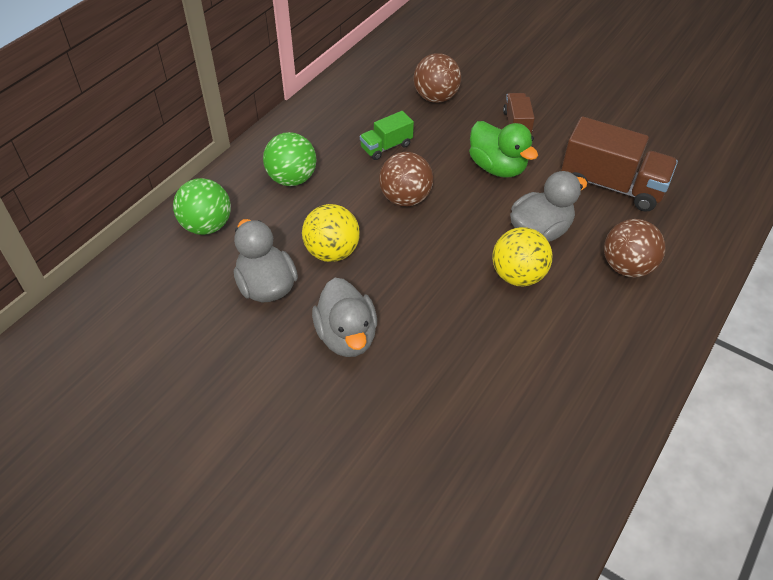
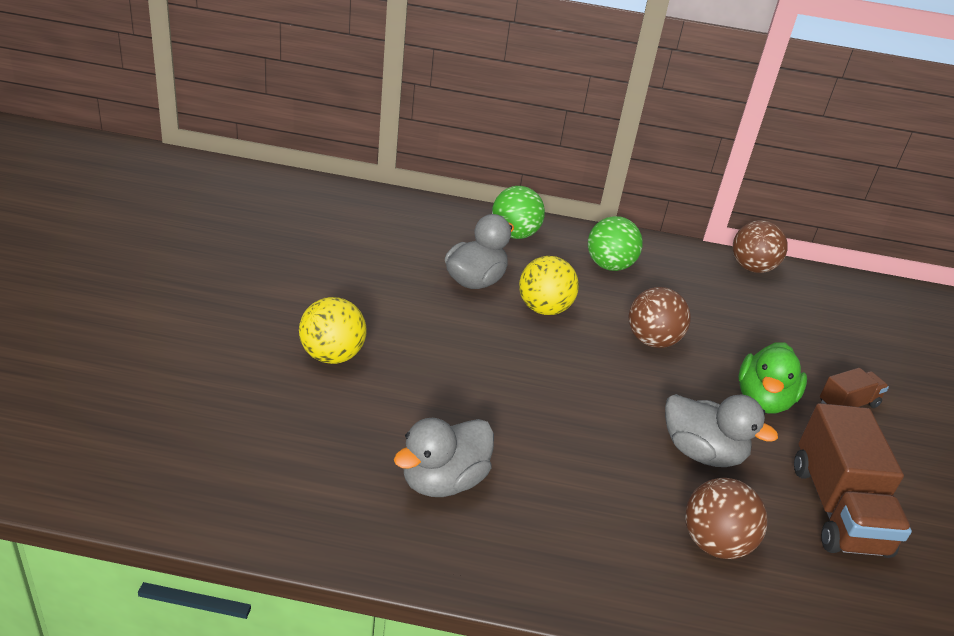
camera: 60 degrees right, 15 degrees down
grey duck [312,278,377,357] -> grey duck moved to [394,418,494,497]
green truck [360,111,414,160] -> none
brown ball [414,53,461,103] -> brown ball moved to [733,220,788,273]
yellow ball [492,227,553,287] -> yellow ball moved to [299,297,367,364]

